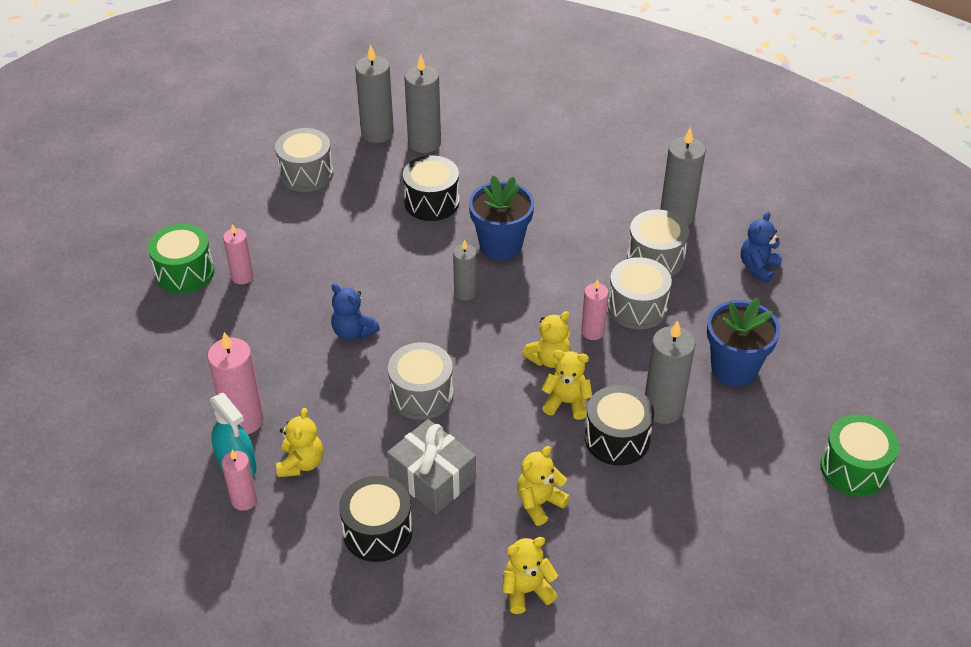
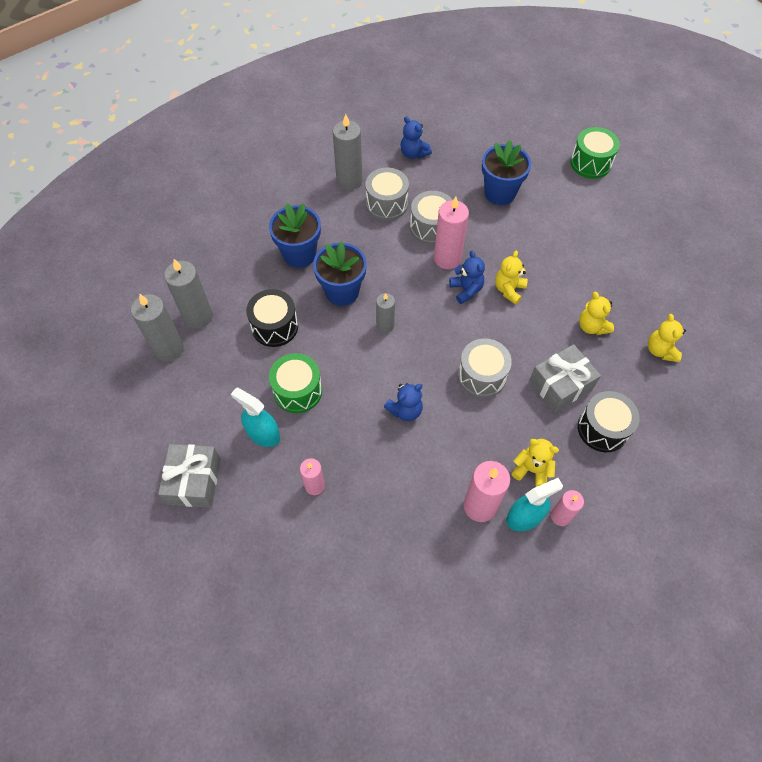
camera: 75 degrees left, 15 degrees up
green drum [148,224,214,294] -> green drum moved to [269,353,322,413]
grey drum [275,128,333,192] -> none
yellow teddy bear [522,311,571,368] -> blue teddy bear [449,251,485,304]
pink candle [581,279,609,340] -> pink candle [434,197,469,269], size x1.64
black drum [585,385,654,466] -> none
grey candle [645,320,695,424] -> none
none -> grey gift [158,444,221,507]
none -> turquoise spray bottle [231,388,280,447]
none -> blue flower pot [269,203,321,268]

